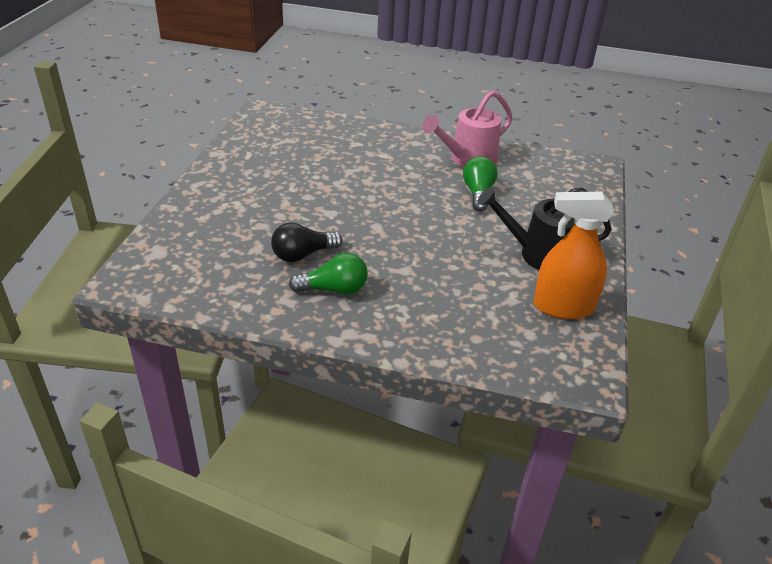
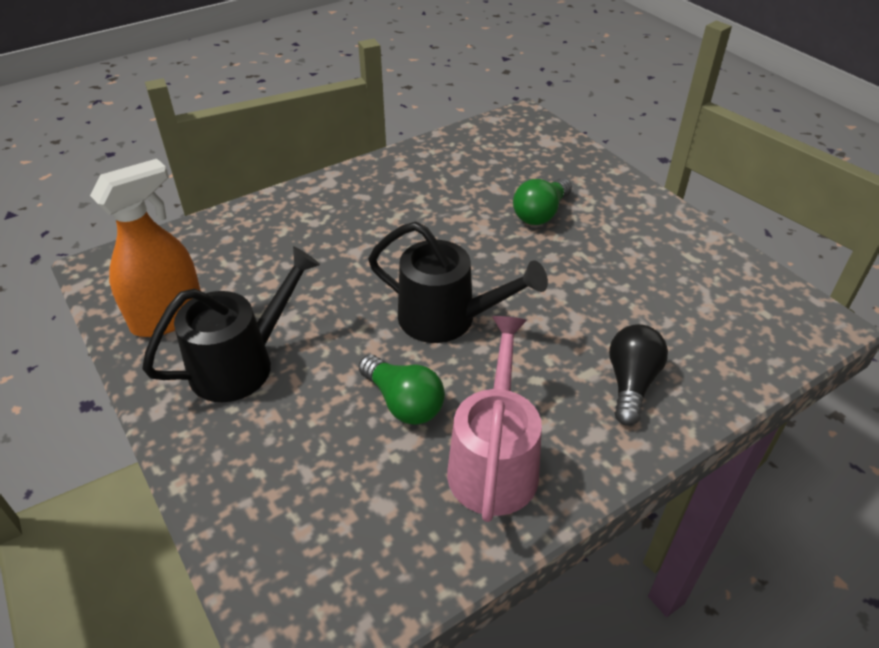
camera: 135 degrees right, 5 degrees up
black light bulb [271,223,343,262] -> black light bulb moved to [609,324,668,426]
green light bulb [289,253,368,294] -> green light bulb moved to [513,178,572,225]
none -> black watering can [368,222,548,343]

